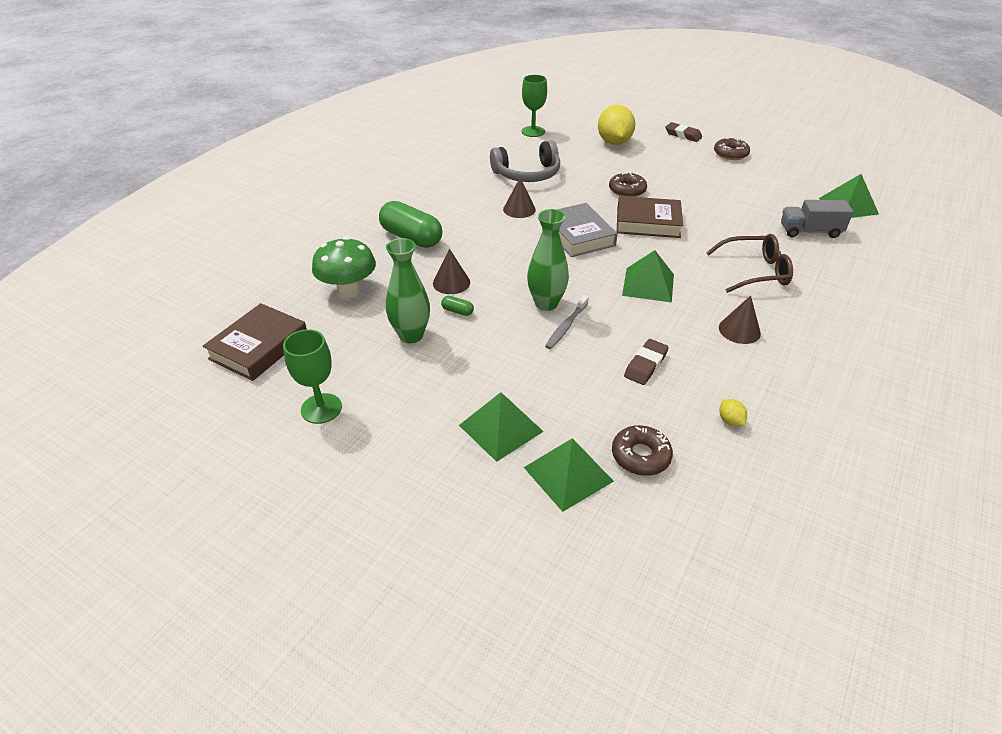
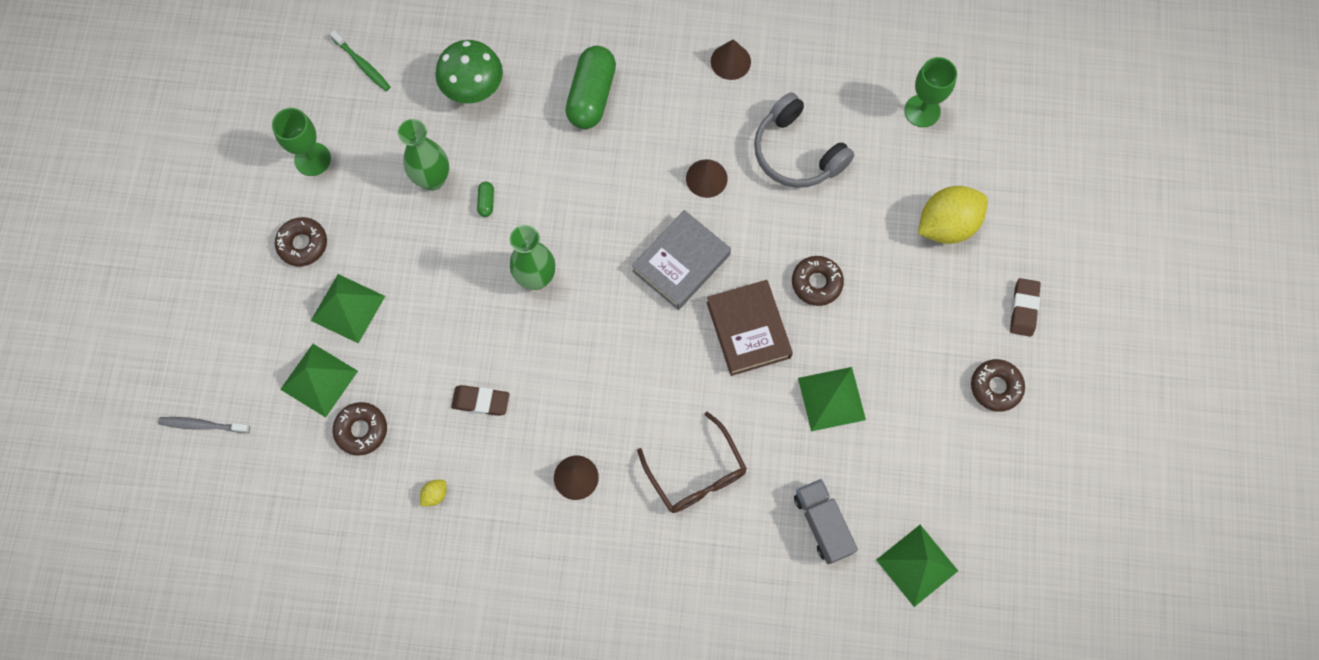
camera: 65 degrees right, 30 degrees up
brown book [203,303,307,381] -> green toothbrush [330,30,390,91]
brown cone [433,249,470,294] -> brown cone moved to [711,39,751,80]
grey toothbrush [545,295,589,349] -> grey toothbrush moved to [158,417,250,433]
green pyramid [622,250,674,303] -> green pyramid moved to [798,367,866,431]
none -> brown donut [275,217,327,266]

